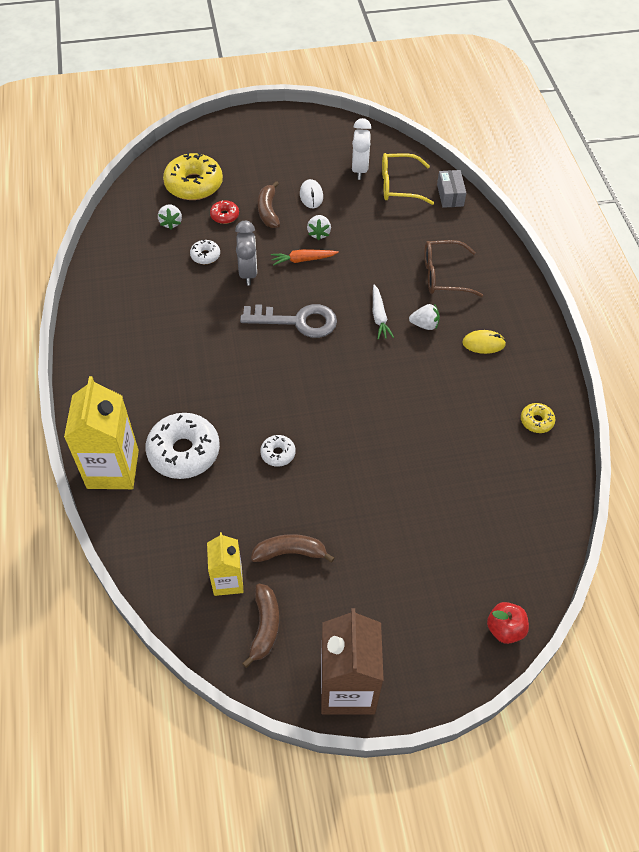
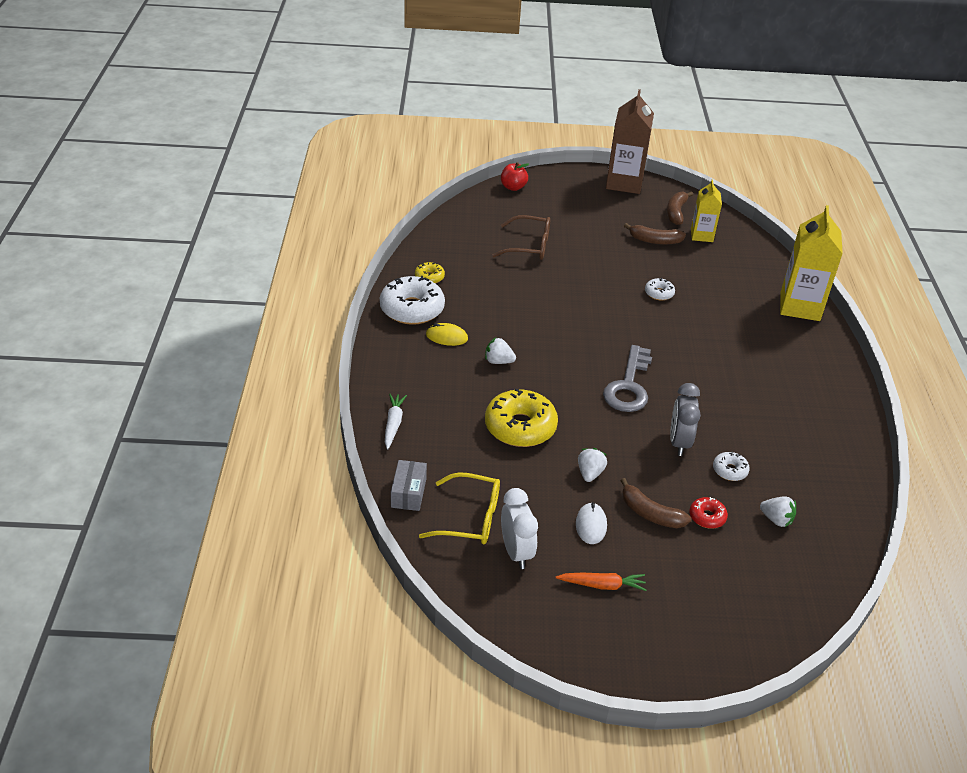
camera: 170 degrees left, 15 degrees down
white donut [145,413,220,479] -> white donut moved to [380,276,445,325]
white strawberry [158,204,182,230] -> white strawberry turned 120 degrees clockwise [760,496,796,527]
yellow donut [163,152,223,200] -> yellow donut moved to [485,389,558,447]
grey key [240,304,337,338] -> grey key turned 90 degrees counterclockwise [603,345,652,412]
brown banana [258,181,280,228] -> brown banana turned 120 degrees clockwise [620,478,691,528]
orange carrot [271,249,339,266] -> orange carrot moved to [555,572,646,591]
white clock [352,118,371,180] -> white clock turned 150 degrees clockwise [501,488,538,569]
white carrot [373,285,394,340] -> white carrot moved to [385,394,407,450]
brown glasses [424,240,483,297] -> brown glasses moved to [492,215,550,260]

